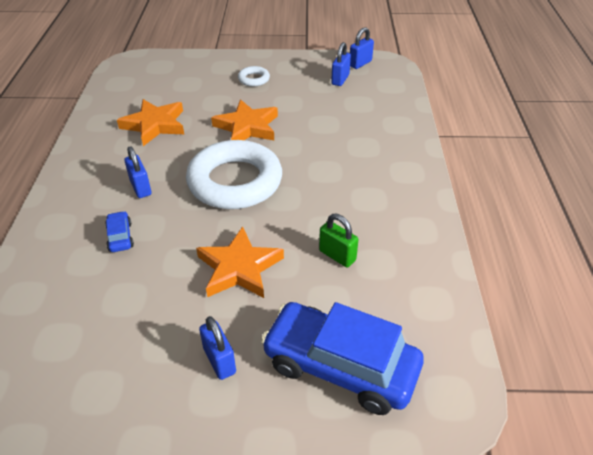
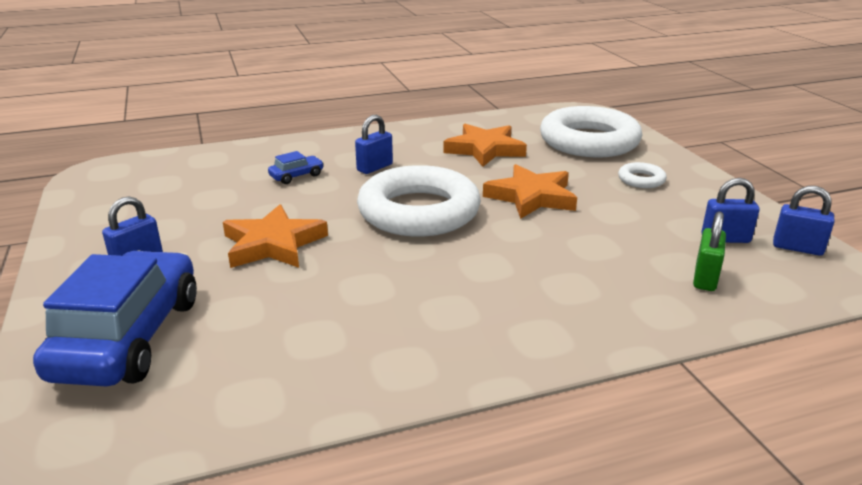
camera: 70 degrees right, 15 degrees down
green padlock [319,214,358,268] -> green padlock moved to [693,211,726,291]
none -> white ring [540,106,642,157]

